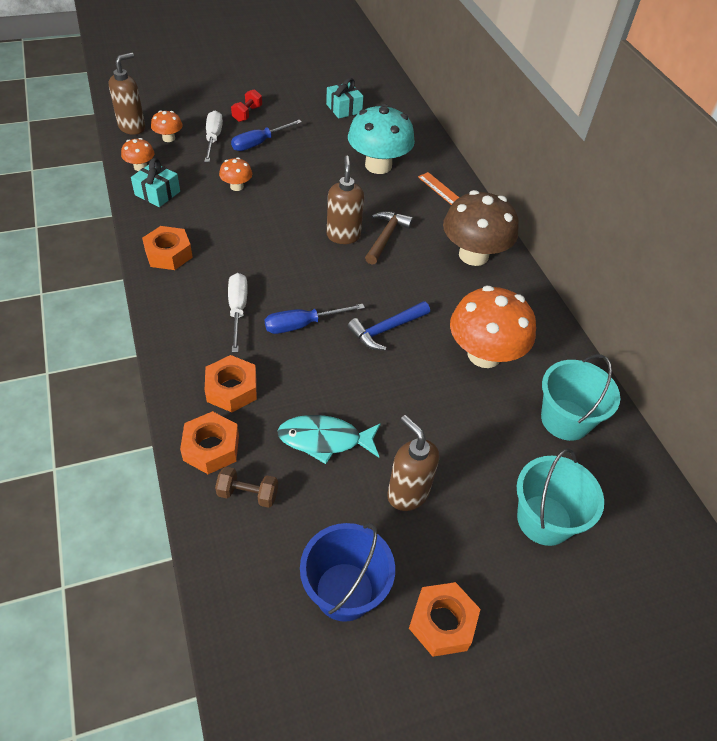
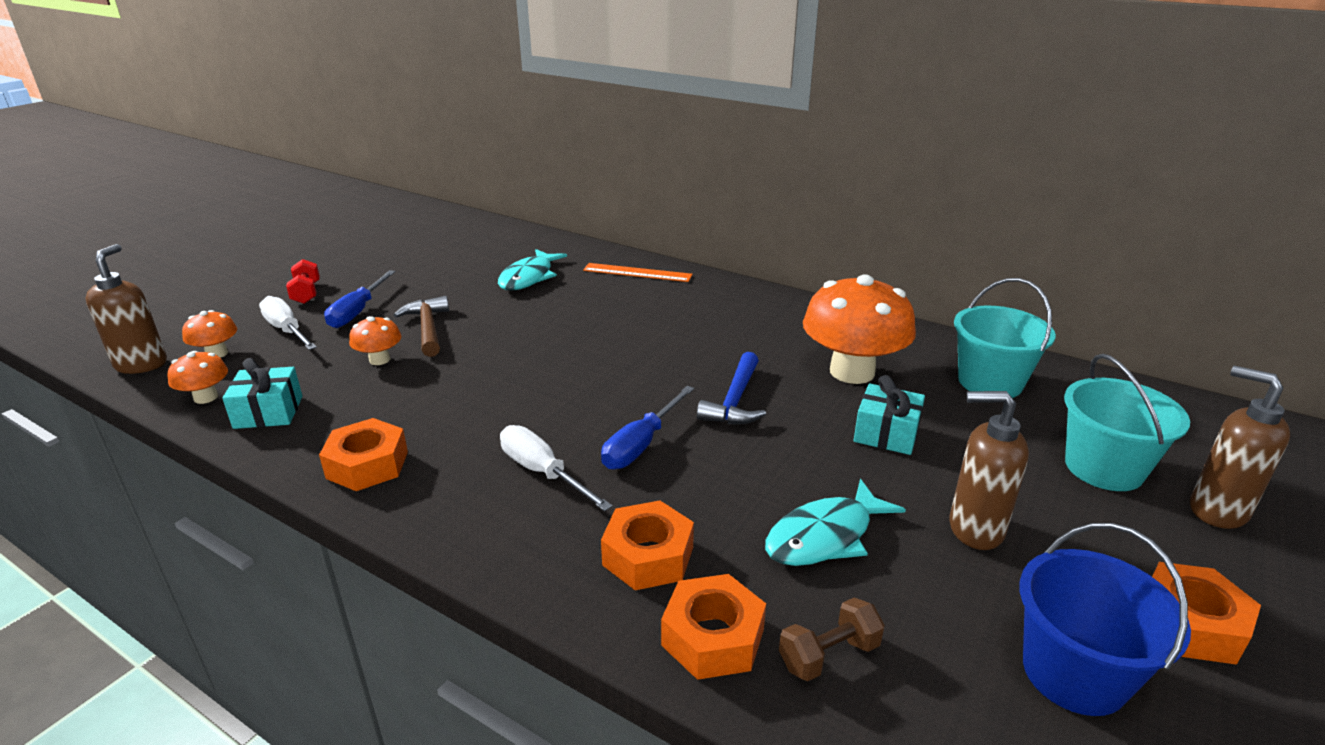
camera: 35 degrees left, 20 degrees down
turquoise gift [326,78,363,119] -> turquoise gift moved to [854,375,925,455]
brown soap dispenser [327,156,364,244] -> brown soap dispenser moved to [1190,366,1290,529]
turquoise mushroom [348,104,415,174] -> turquoise fish [498,249,567,290]
brown hammer [365,211,413,265] -> brown hammer moved to [394,296,449,357]
brown mushroom [443,190,519,266] -> none

